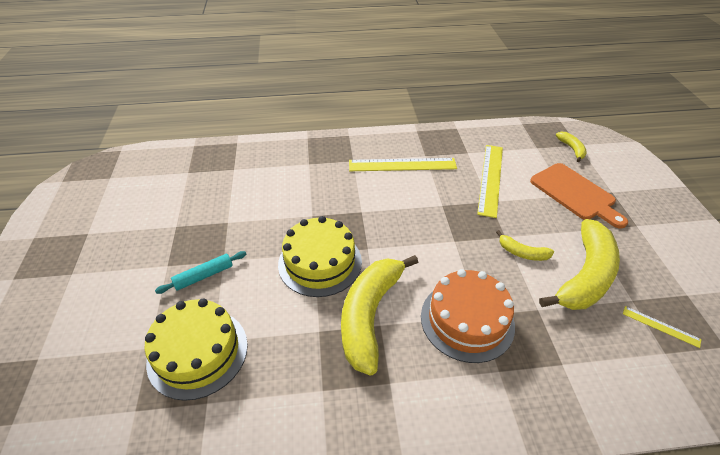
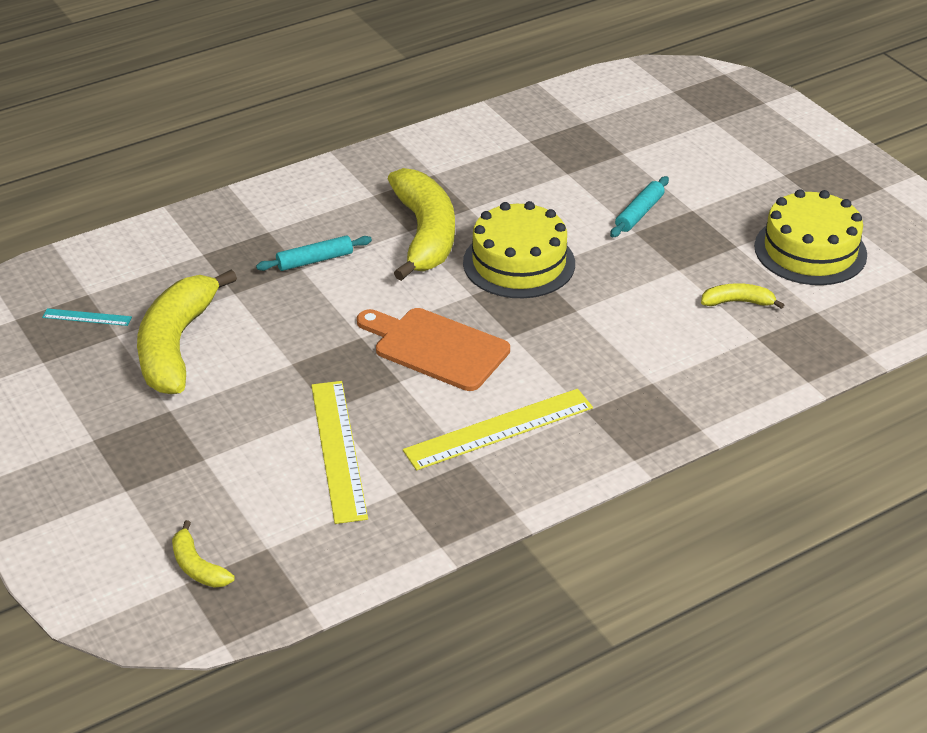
camera: 155 degrees right, 5 degrees down
yellow cake [144,299,248,401] -> yellow cake moved to [754,189,867,285]
orange cake [421,269,515,363] -> turquoise rolling pin [256,235,372,271]
yellow banana [496,230,554,261] -> yellow banana moved to [701,283,784,309]
orange cutting board [530,163,628,228] -> orange cutting board moved to [357,308,510,391]
yellow ruler [623,306,701,348] -> turquoise ruler [42,308,132,326]

